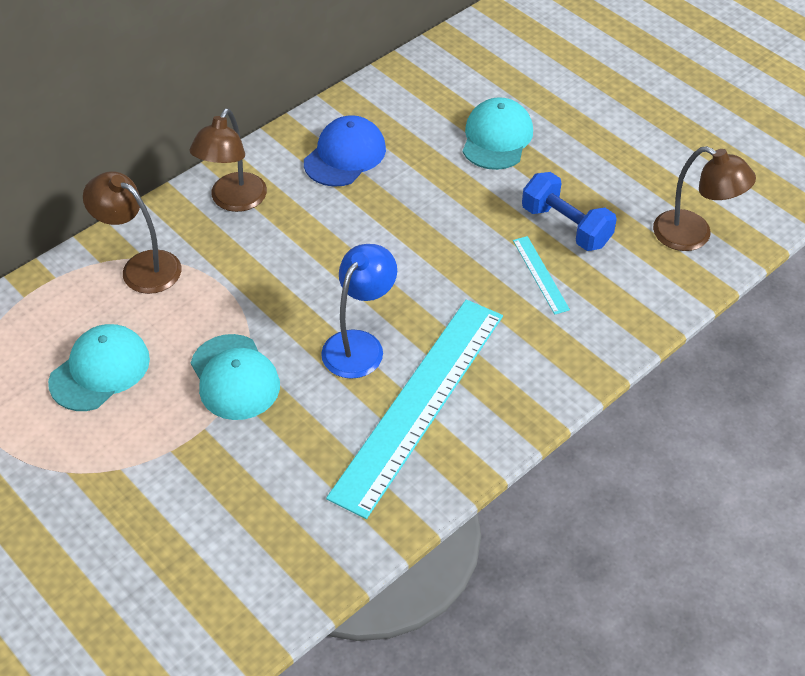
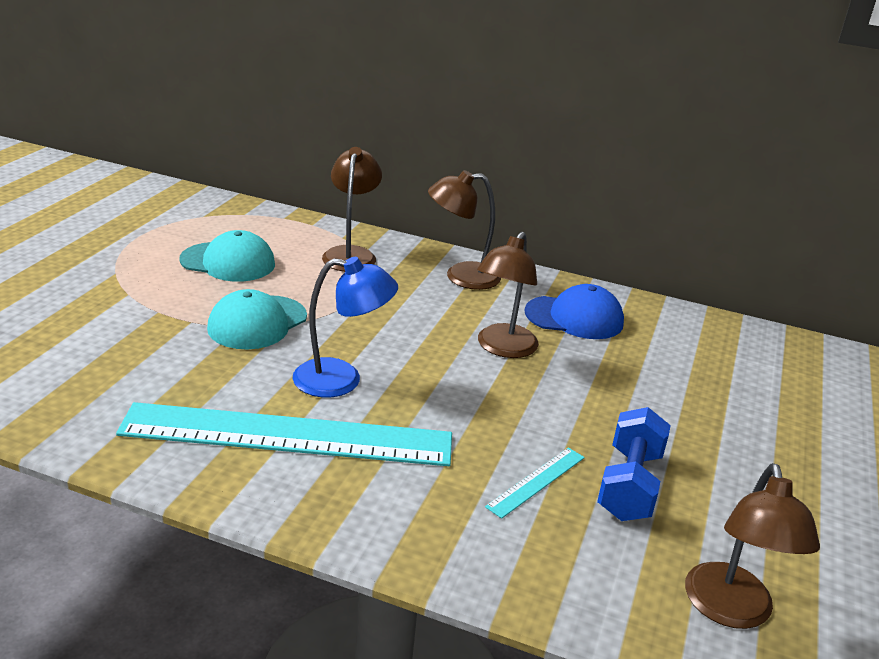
camera: 60 degrees right, 20 degrees down
turquoise cap [463,97,533,170] -> none
none -> brown lamp [477,232,539,358]

